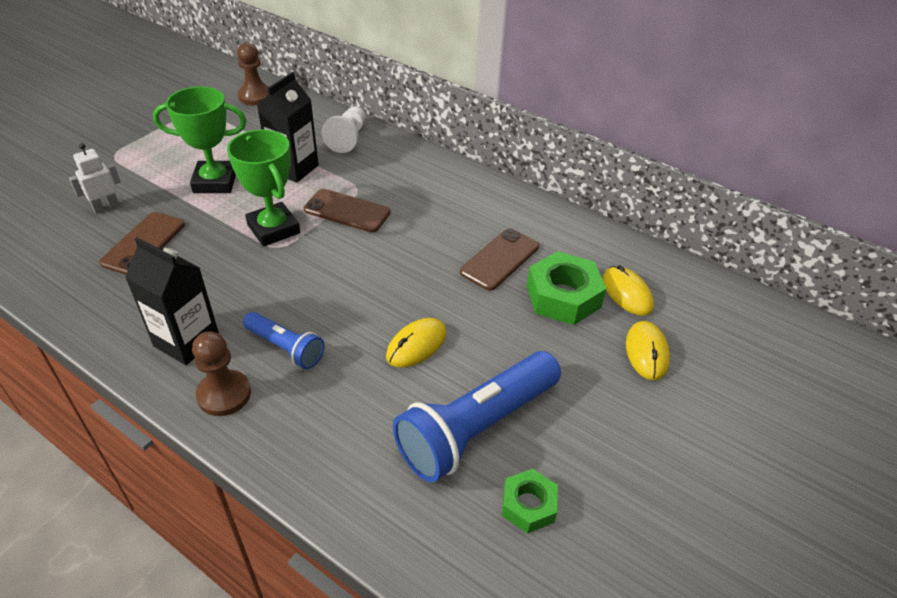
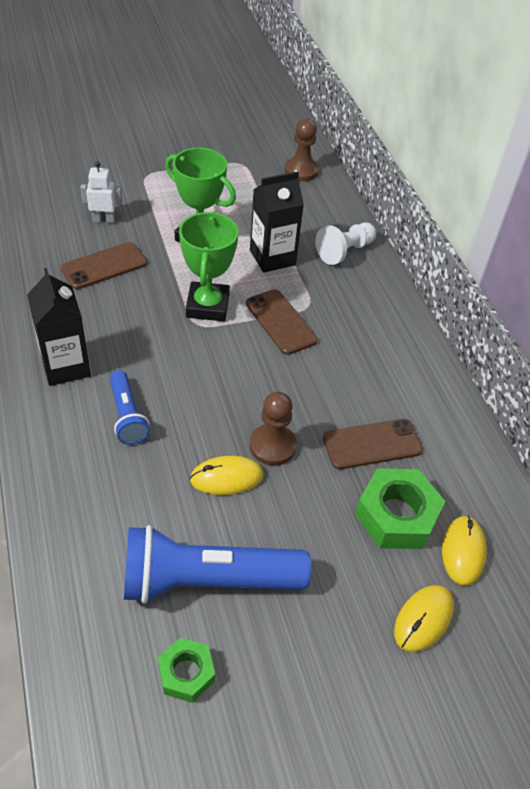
camera: 35 degrees right, 5 degrees up
brown pawn [192,331,251,416] -> brown pawn moved to [250,392,297,466]

